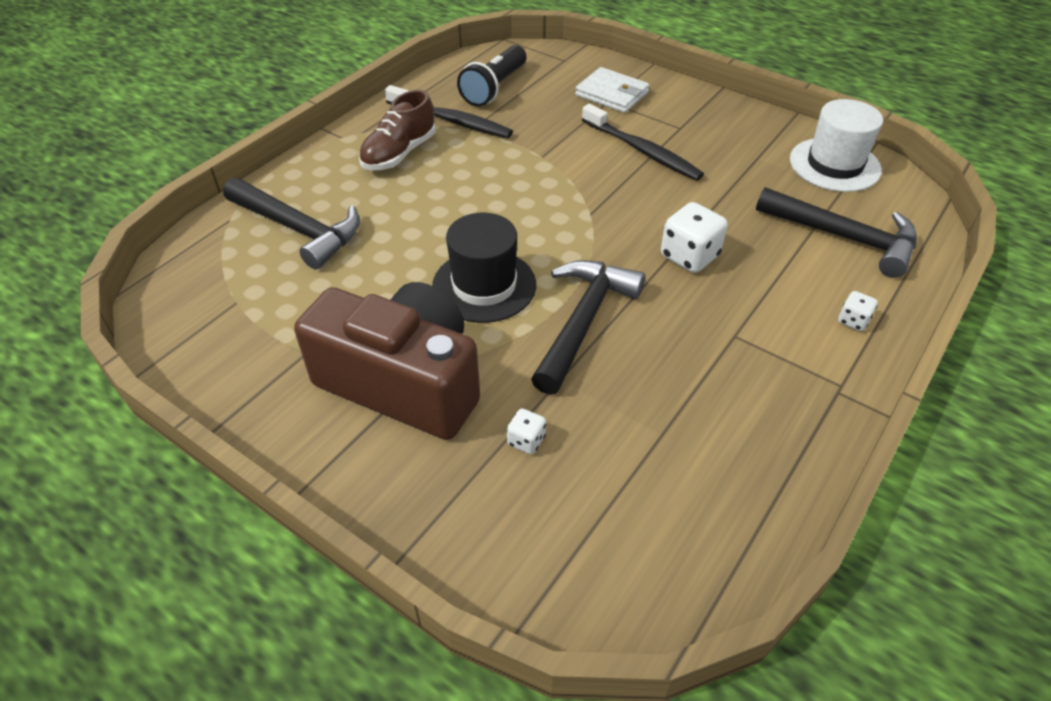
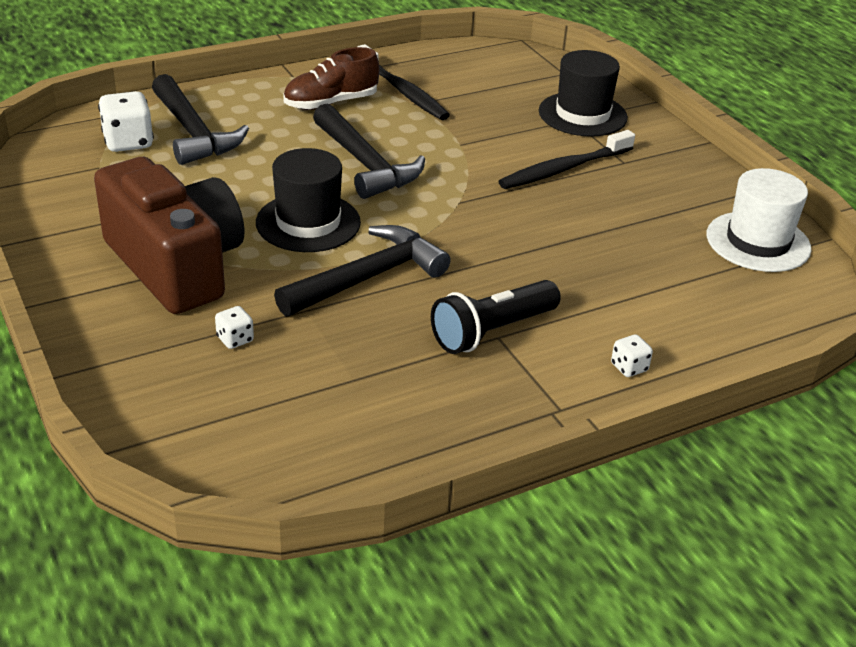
camera: 25 degrees right, 10 degrees down
black flashlight [457,45,526,107] -> black flashlight moved to [431,280,561,354]
white wallet [575,67,650,113] -> black hat [539,50,628,137]
black toothbrush [582,104,704,181] -> black toothbrush turned 75 degrees clockwise [498,130,635,189]
white dice [661,202,728,273] -> white dice moved to [98,91,154,152]
black hammer [756,187,917,278] -> black hammer moved to [313,104,425,199]

